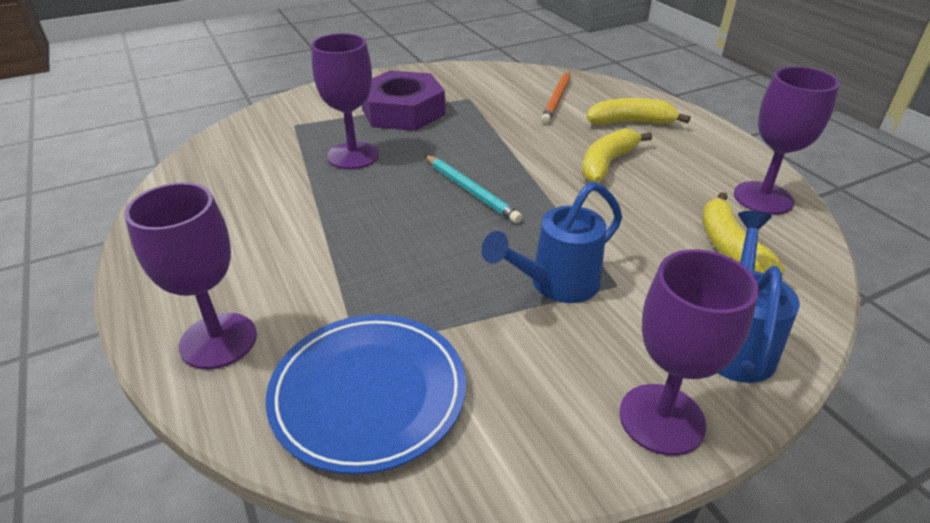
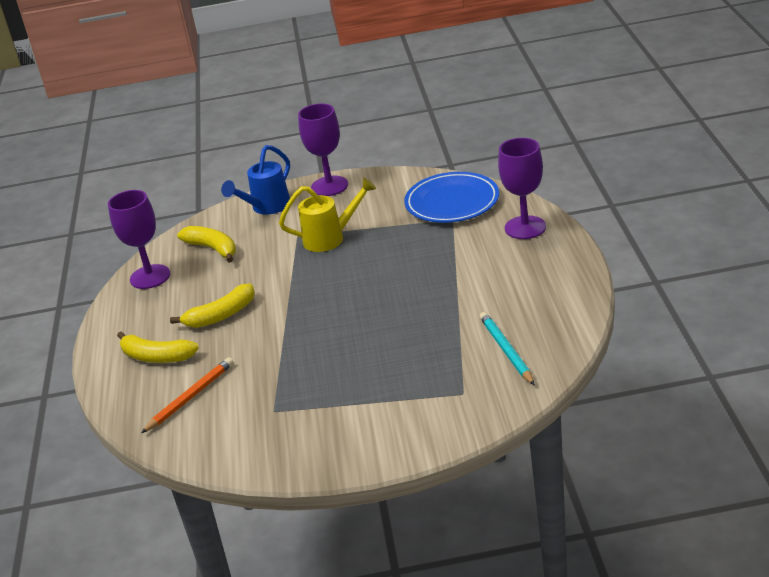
camera: 155 degrees left, 5 degrees down
purple goblet [311,33,379,169] -> none
purple nut [361,71,445,131] -> none
turquoise pencil [425,155,522,224] -> turquoise pencil moved to [479,312,535,386]
blue watering can [481,181,622,303] -> yellow watering can [279,177,376,252]
yellow banana [702,192,785,275] -> yellow banana turned 60 degrees counterclockwise [177,226,236,263]

